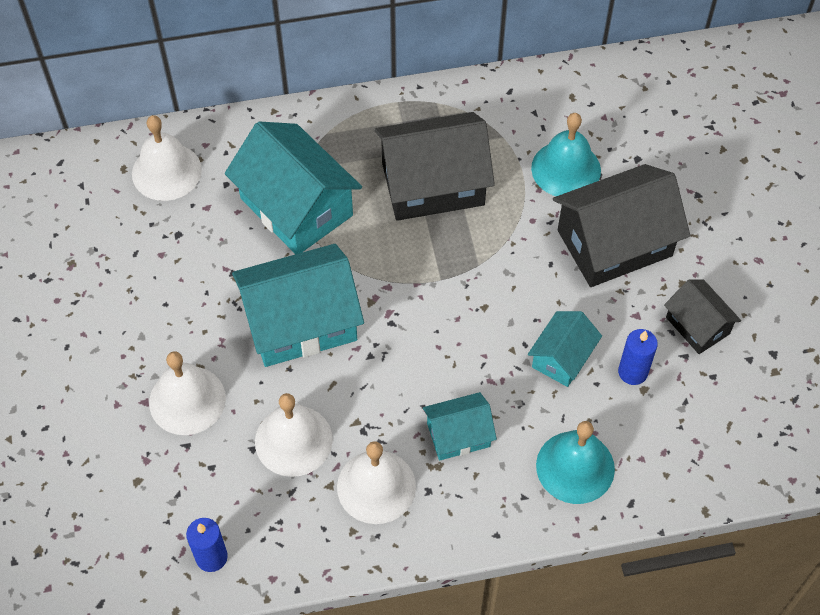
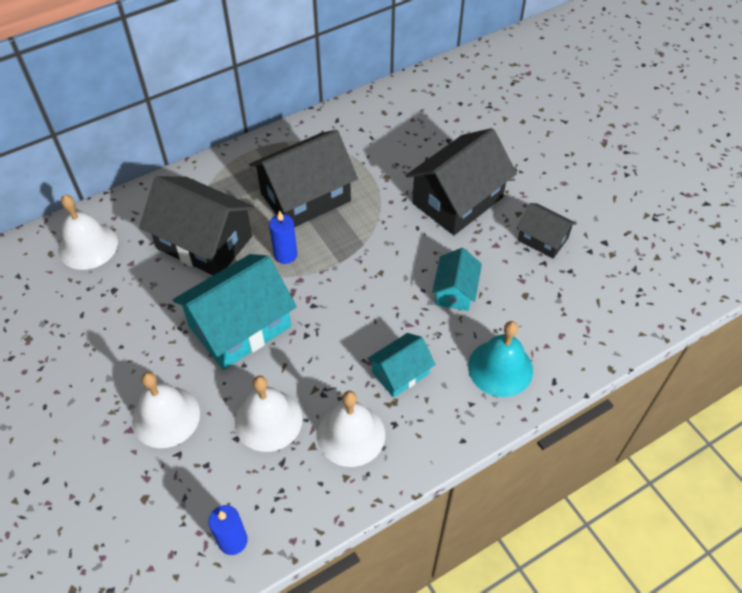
camera: 20 degrees left, 5 degrees down
turquoise house [225,121,362,254] -> black house [139,176,256,275]
turquoise bell [531,113,601,196] -> none
blue candle [618,329,658,385] -> blue candle moved to [269,210,297,264]

